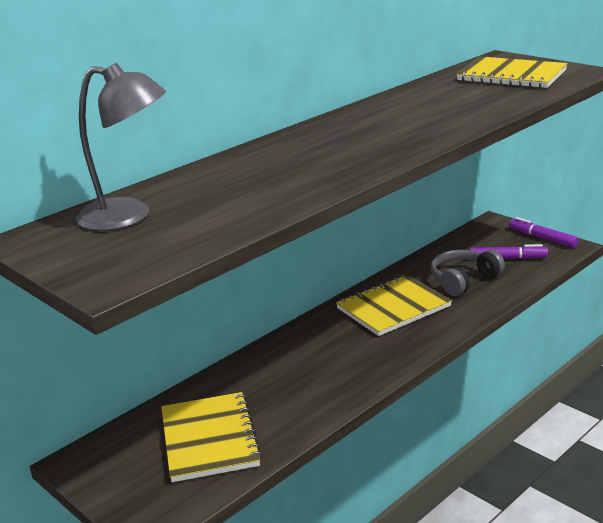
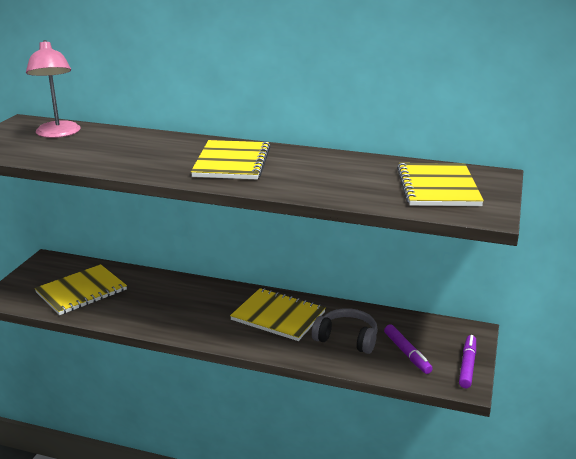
camera: 60 degrees right, 0 degrees up
grey lamp [76,63,166,231] -> pink lamp [26,40,81,138]
none -> yellow notebook [191,140,271,179]

